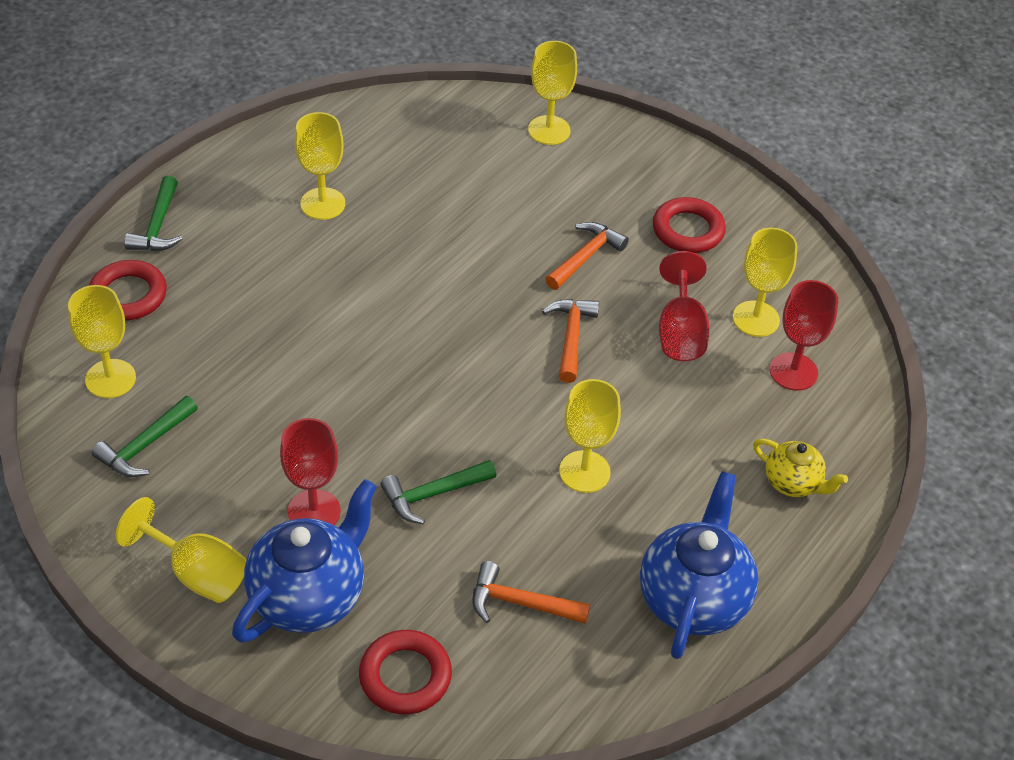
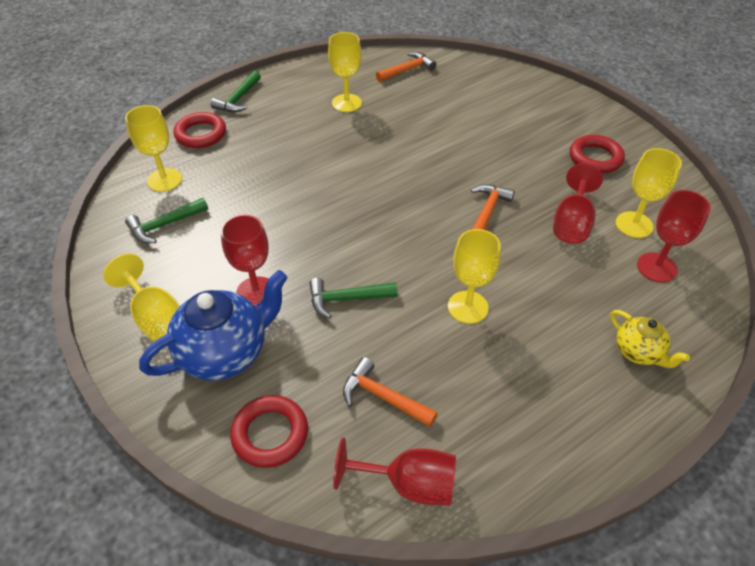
camera: 20 degrees right, 0 degrees up
yellow goblet [528,41,577,145] -> none
orange hammer [545,222,629,290] -> orange hammer moved to [376,52,436,82]
blue teapot [640,471,759,659] -> none
none -> red goblet [333,437,456,506]

